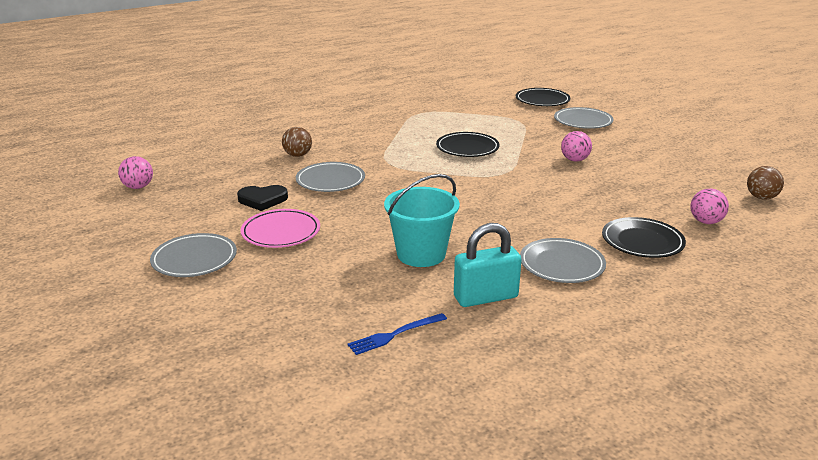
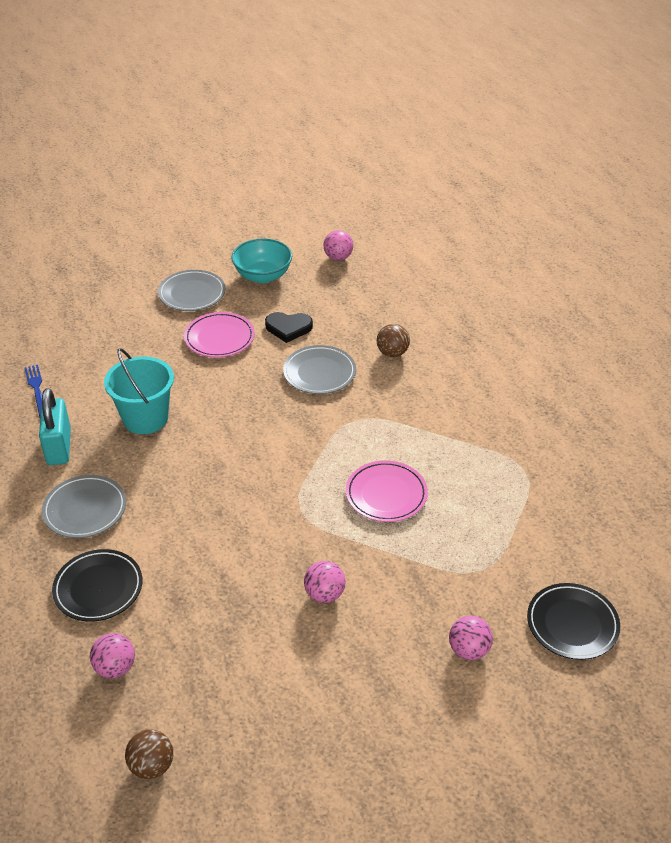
camera: 100 degrees right, 15 degrees up
black heart [237,185,288,211] -> black heart turned 90 degrees counterclockwise [265,312,313,343]
black plate [436,132,500,157] -> pink plate [346,461,428,522]
grey plate [554,107,613,129] -> pink ball [449,616,493,660]
none -> turquoise bowl [231,238,292,283]

